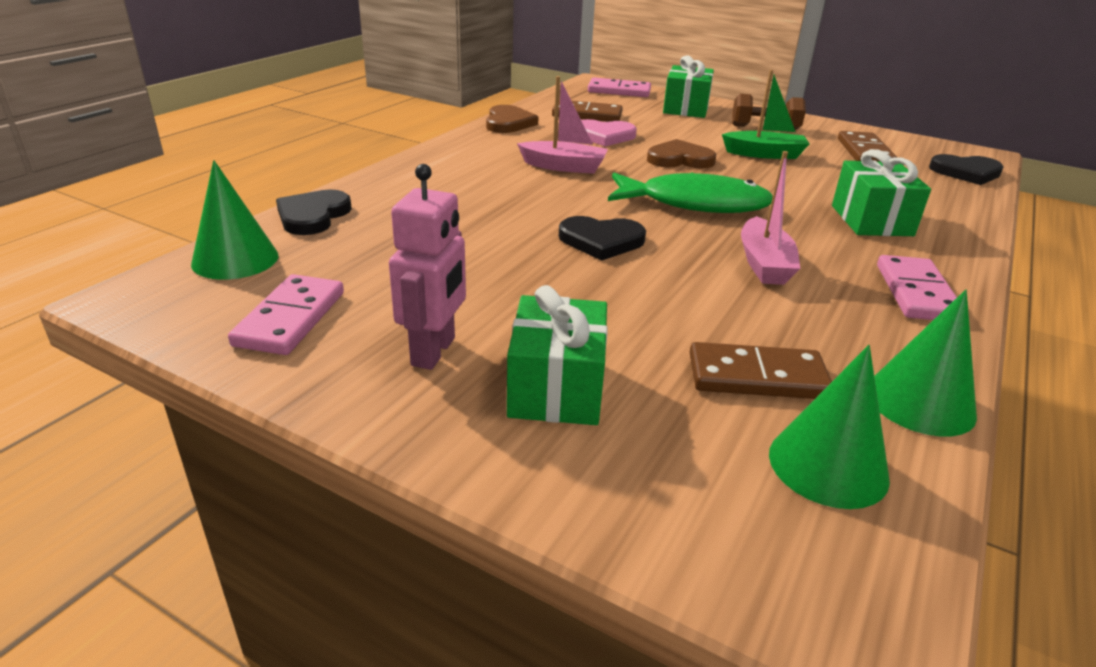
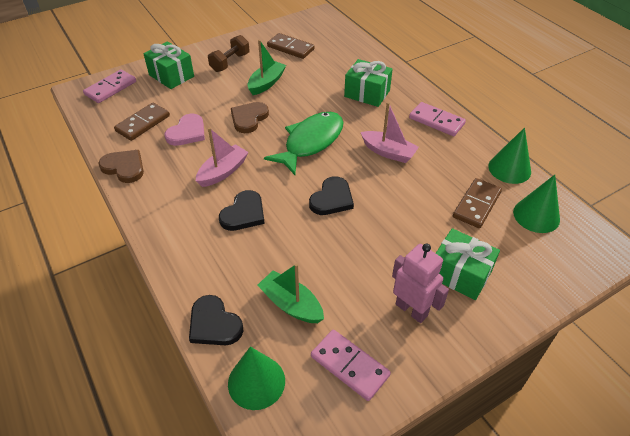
camera: 60 degrees left, 15 degrees up
black heart [929,154,1004,185] -> black heart moved to [219,190,265,231]
none -> green boat [257,263,324,323]

